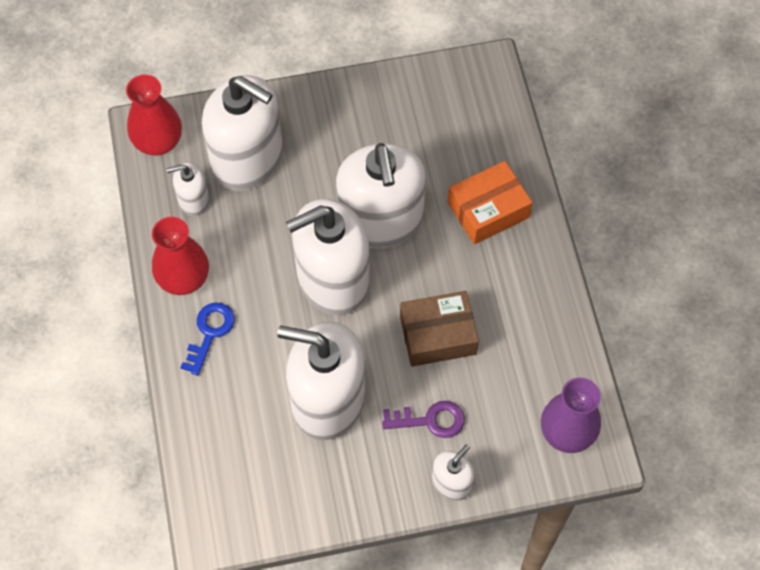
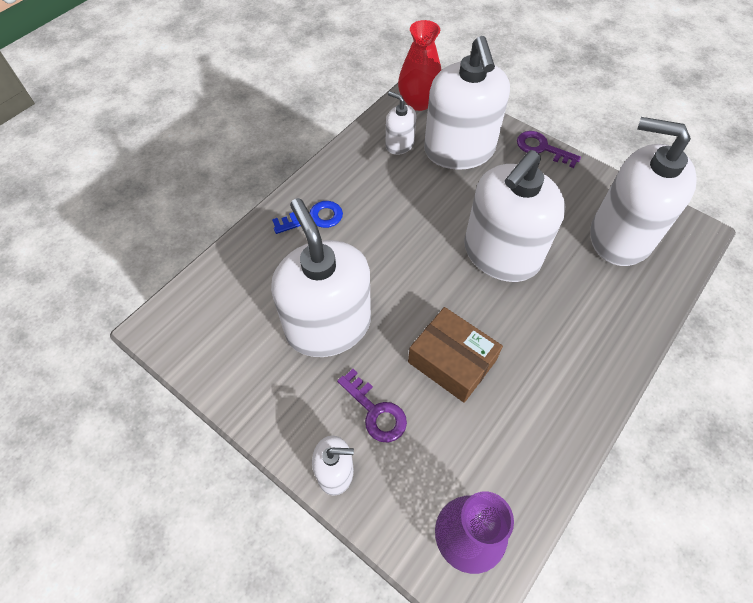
camera: 50 degrees right, 5 degrees down
red vase [152,217,209,295] -> none
white soap dispenser [286,199,370,315] -> white soap dispenser moved to [590,117,697,266]
orange box [448,161,533,244] -> none
none -> purple key [517,131,581,168]

